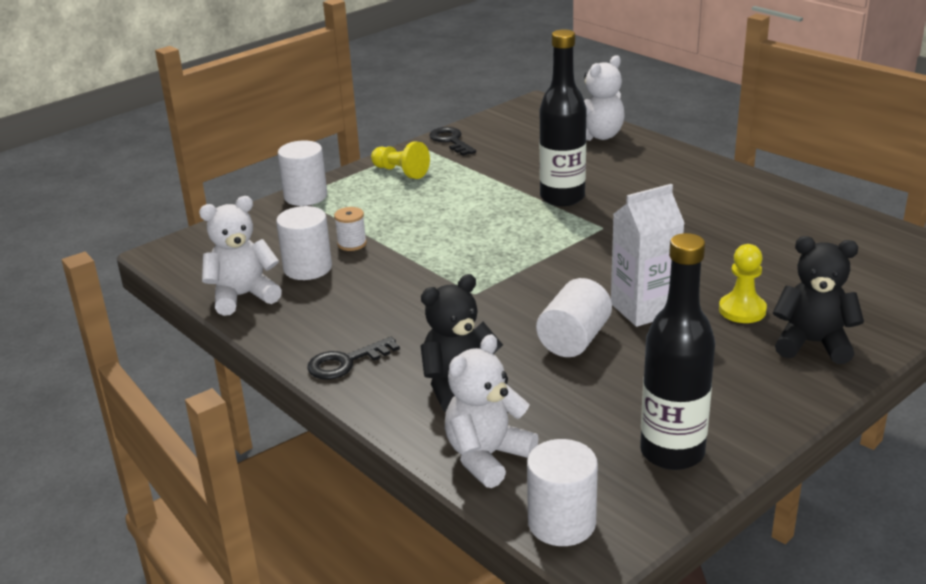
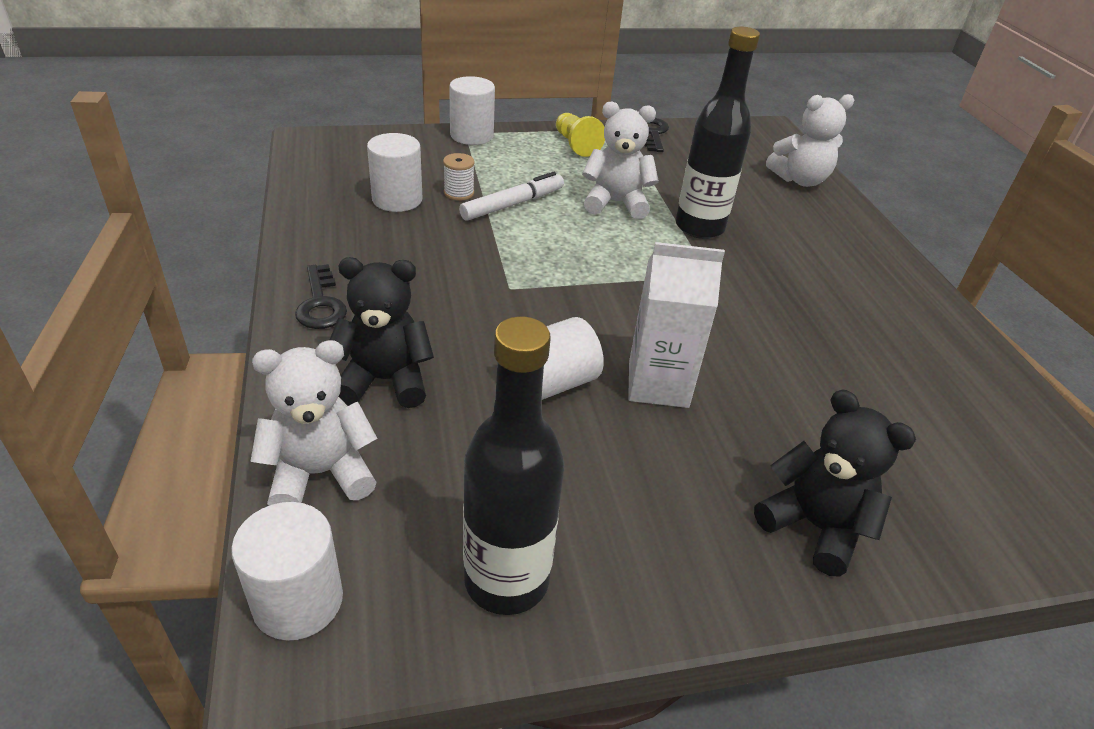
camera: 25 degrees right, 10 degrees up
white teddy bear [199,196,282,316] -> white teddy bear moved to [582,102,659,219]
black key [307,337,400,380] -> black key turned 105 degrees counterclockwise [295,264,347,329]
yellow pawn [719,244,767,323] -> none
none -> white marker [459,172,564,221]

